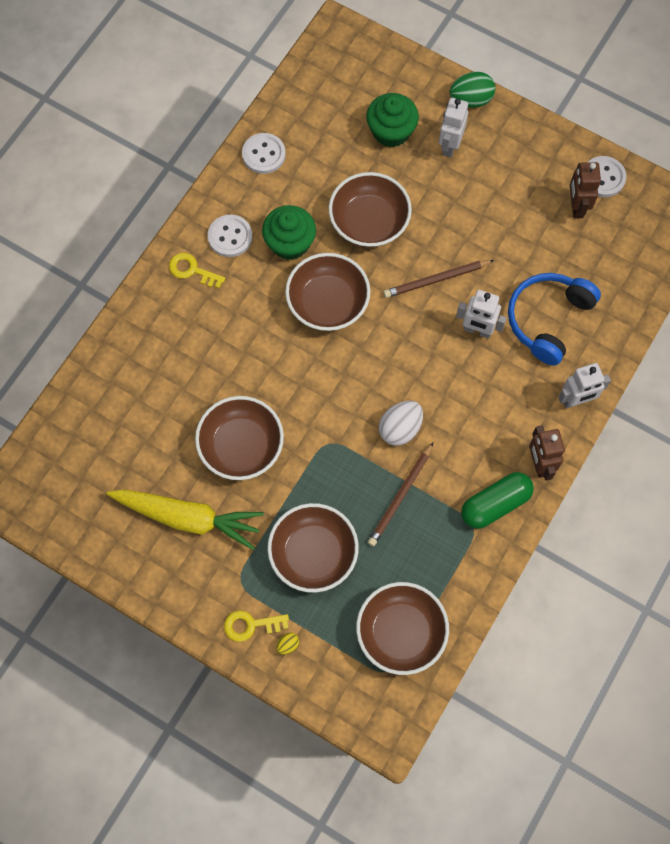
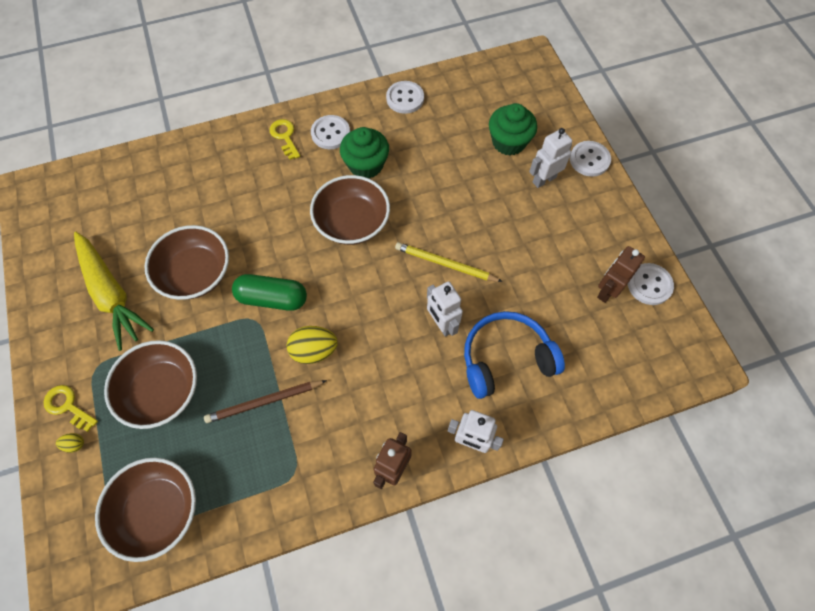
camera: 40 degrees right, 5 degrees down
brown bowl [329,172,412,247] -> none
white egg [379,401,423,446] -> yellow egg [287,326,338,364]
brown pencil [383,260,494,298] -> yellow pencil [395,242,503,282]
green egg [450,72,495,108] -> white button [570,141,611,177]
green capsule [461,472,534,529] -> green capsule moved to [232,274,307,311]

